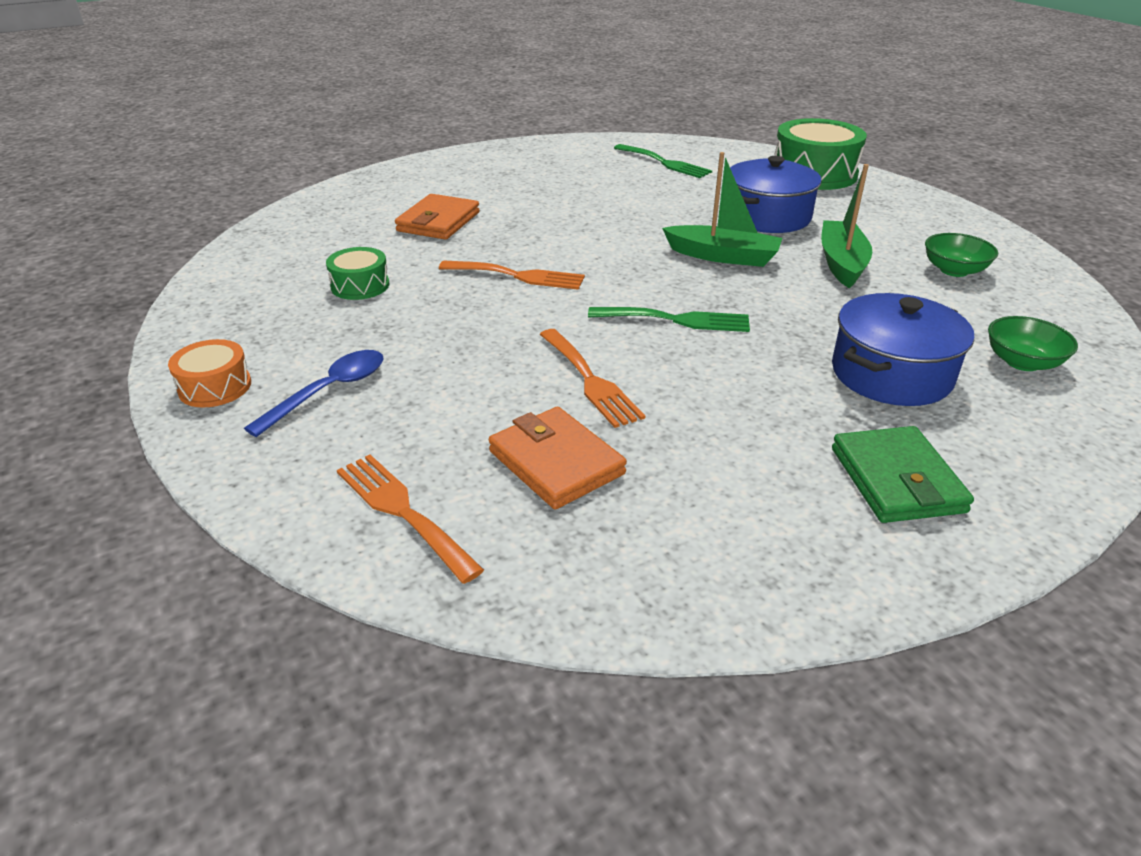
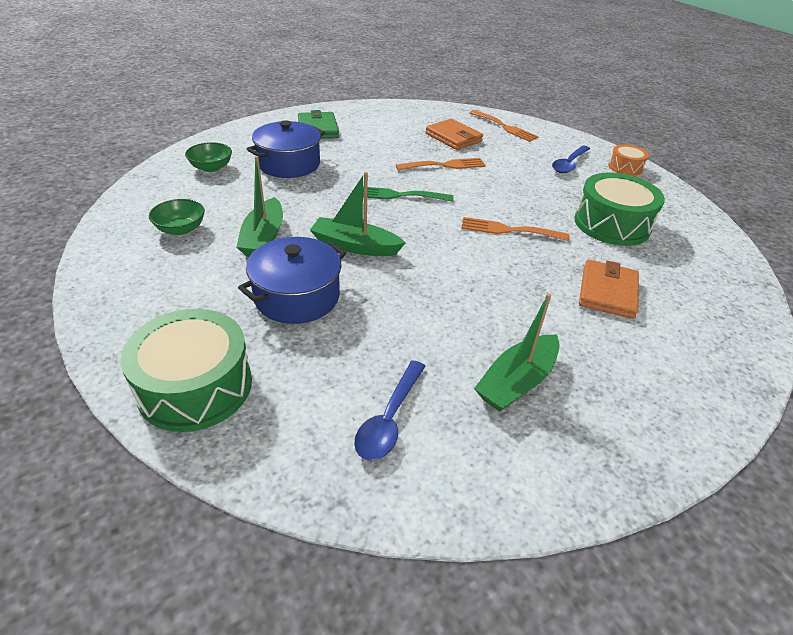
camera: 175 degrees right, 5 degrees up
green drum [326,247,389,300] -> green drum [574,172,665,246], size x1.88
orange fork [539,329,645,428] -> orange fork turned 105 degrees clockwise [396,158,486,170]
green fork [614,144,712,178] -> blue spoon [354,360,425,460]
none -> green boat [474,293,559,412]

